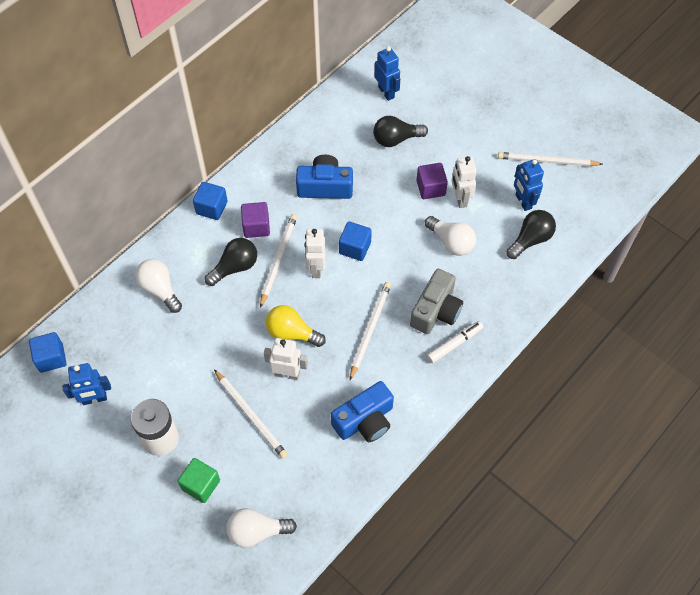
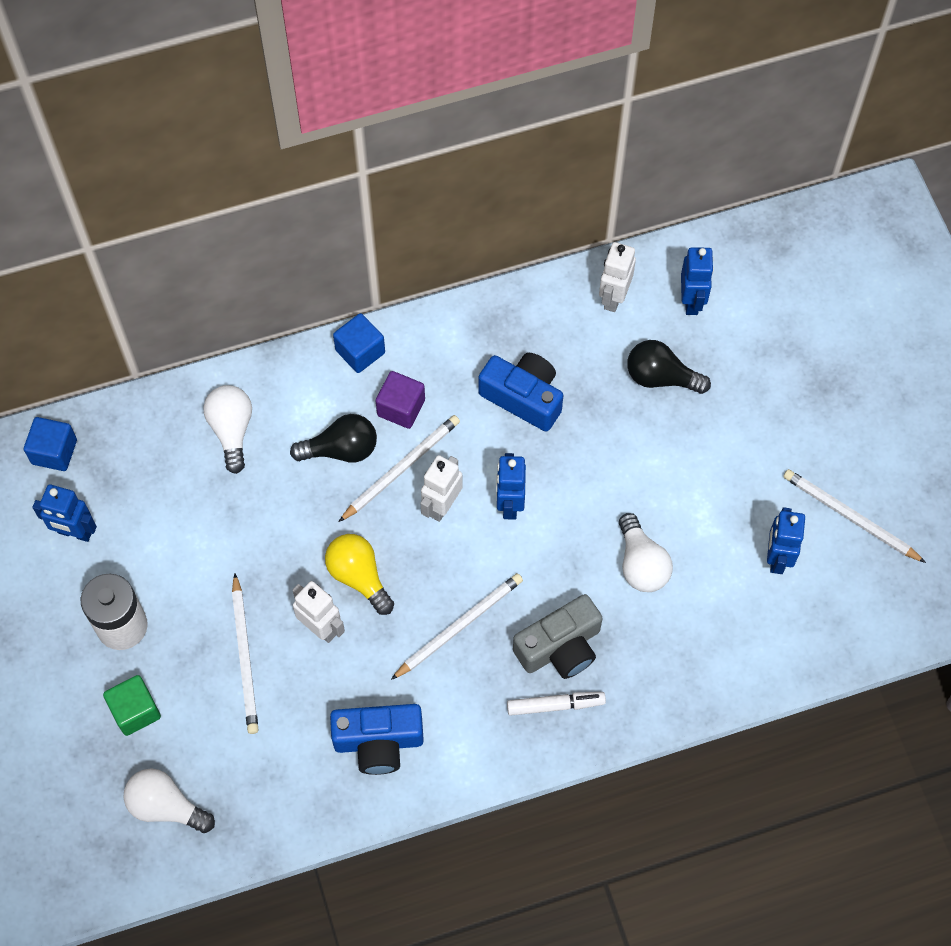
camera: 30 degrees right, 5 degrees up
blue cube [339,221,372,261] -> blue robot [496,453,526,520]
purple cube [416,163,448,199] -> none
white robot [452,156,477,208] -> white robot moved to [599,242,636,312]
black light bulb [506,210,556,259] -> none

